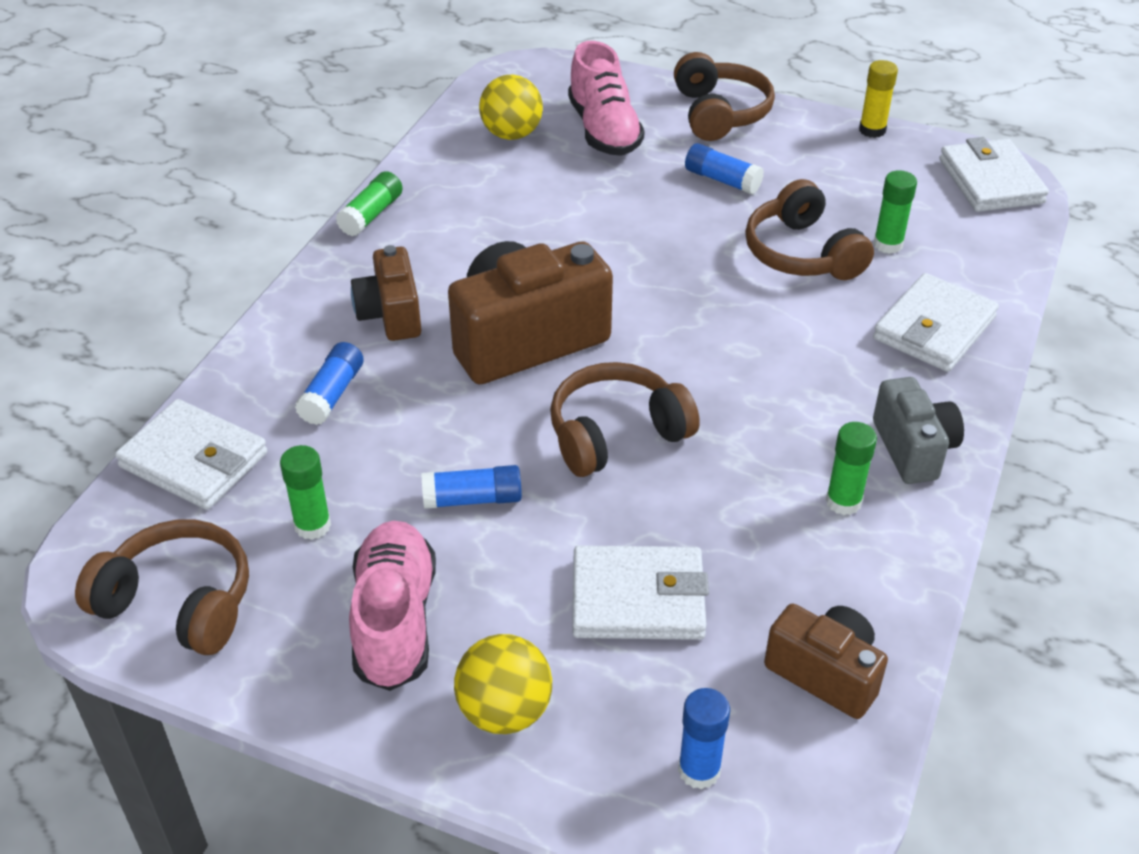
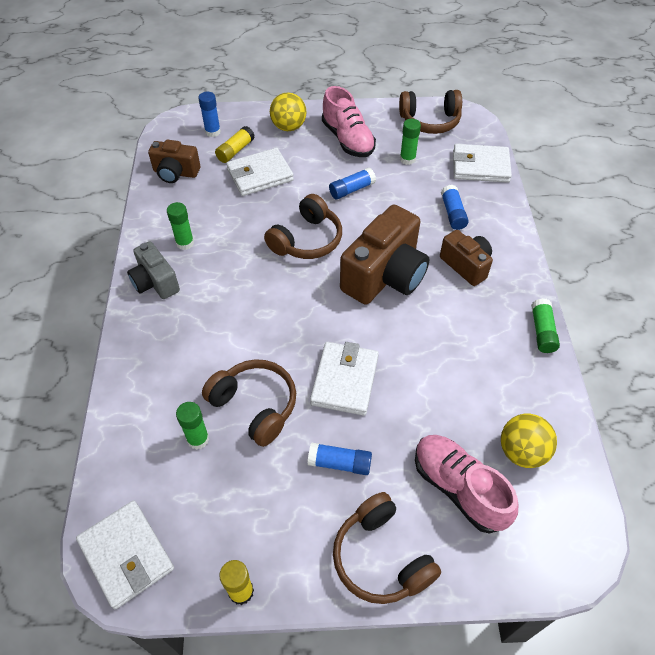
camera: 155 degrees right, 10 degrees up
white wallet [873,273,999,372] -> white wallet moved to [310,342,379,416]
none -> yellow glue stick [215,126,255,163]

